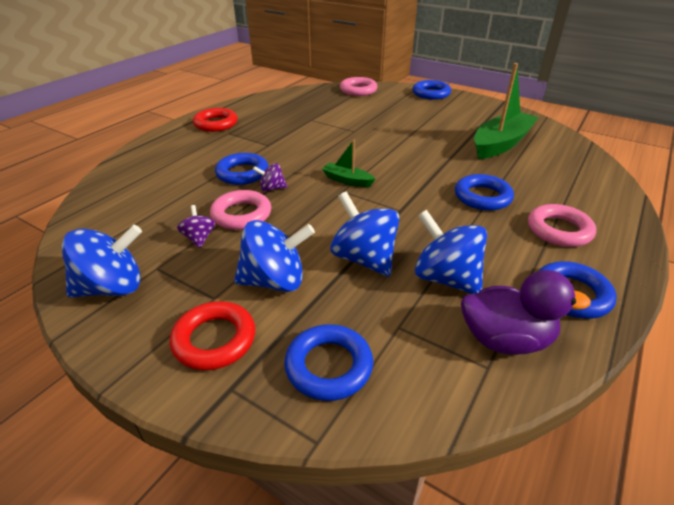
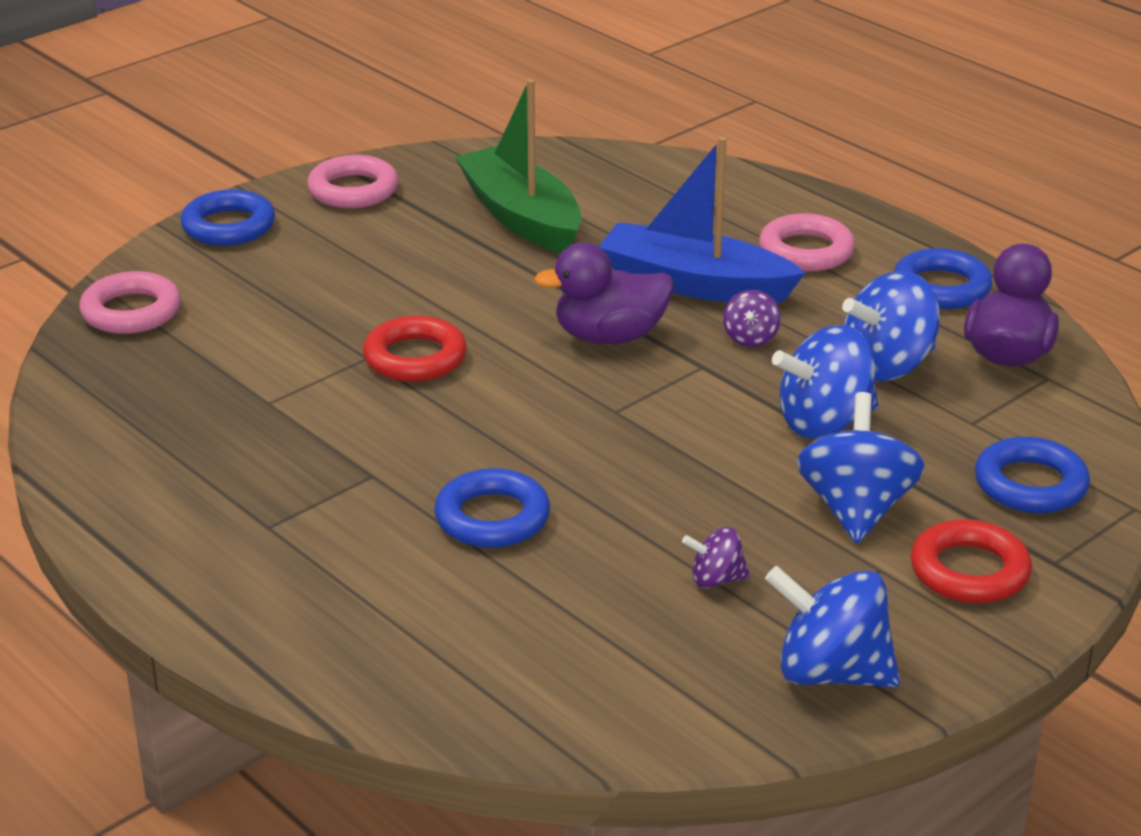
camera: 75 degrees left, 5 degrees down
blue spinning top [61,225,142,297] -> blue spinning top turned 60 degrees counterclockwise [765,566,900,688]
red ring [193,108,238,132] -> red ring moved to [363,316,467,382]
pink ring [210,190,271,230] -> pink ring moved to [307,155,399,208]
purple spinning top [253,163,287,192] -> purple spinning top moved to [723,290,781,347]
green boat [322,140,375,187] -> none
blue ring [455,174,514,211] -> blue boat [598,137,805,303]
none -> purple duck [534,243,673,344]

